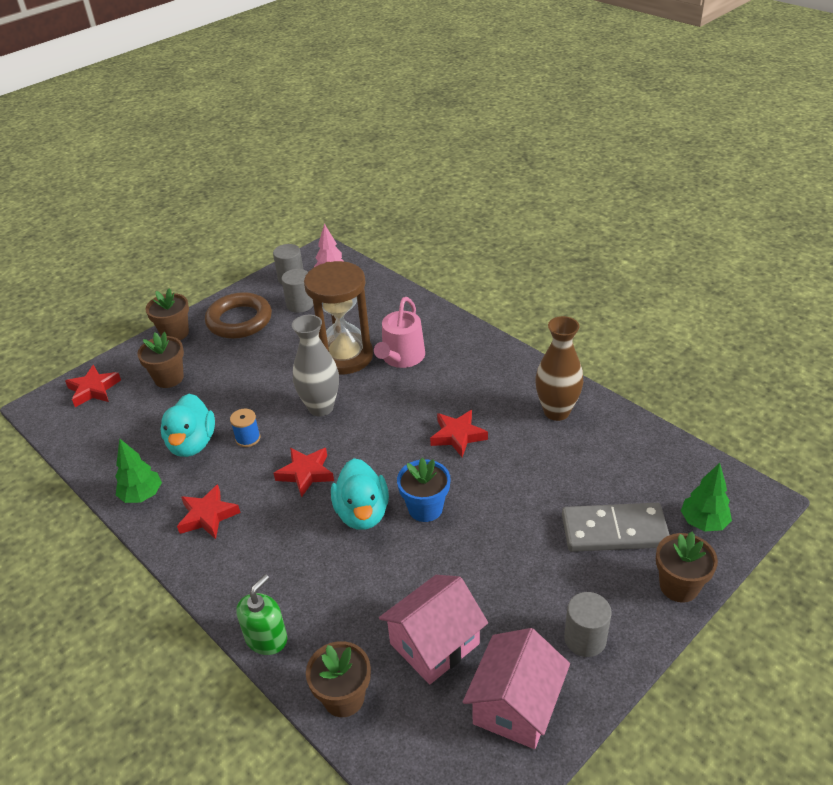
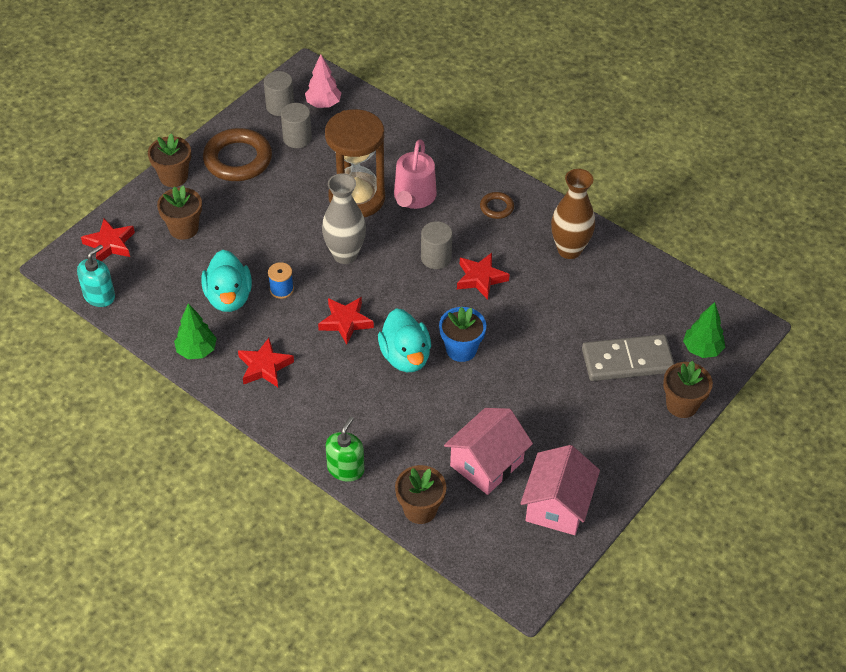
camera: 10 degrees left, 10 degrees up
grey cylinder [564,592,612,657] -> grey cylinder moved to [421,221,452,269]
none -> turquoise soap dispenser [77,245,115,307]
none -> brown ring [480,192,514,219]

